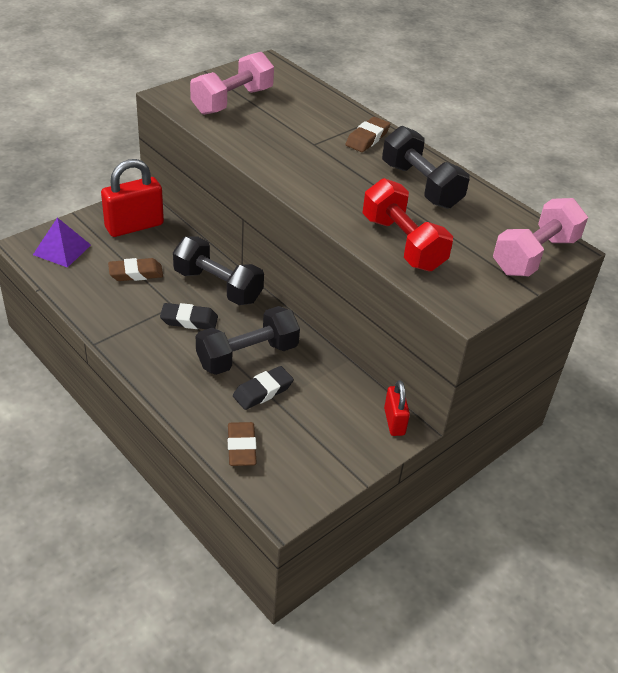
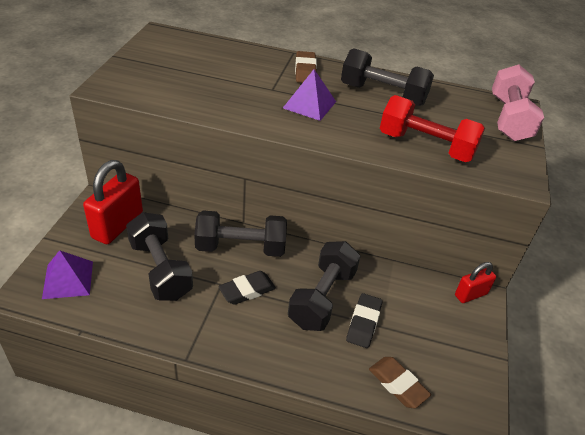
camera: 35 degrees left, 0 degrees up
brown eraser [108,258,163,281] -> black dumbbell [126,212,193,301]
pink dumbbell [190,52,274,115] -> none
red padlock [384,380,410,436] -> red padlock turned 75 degrees counterclockwise [455,262,496,303]
none -> purple pyramid [283,69,336,121]

